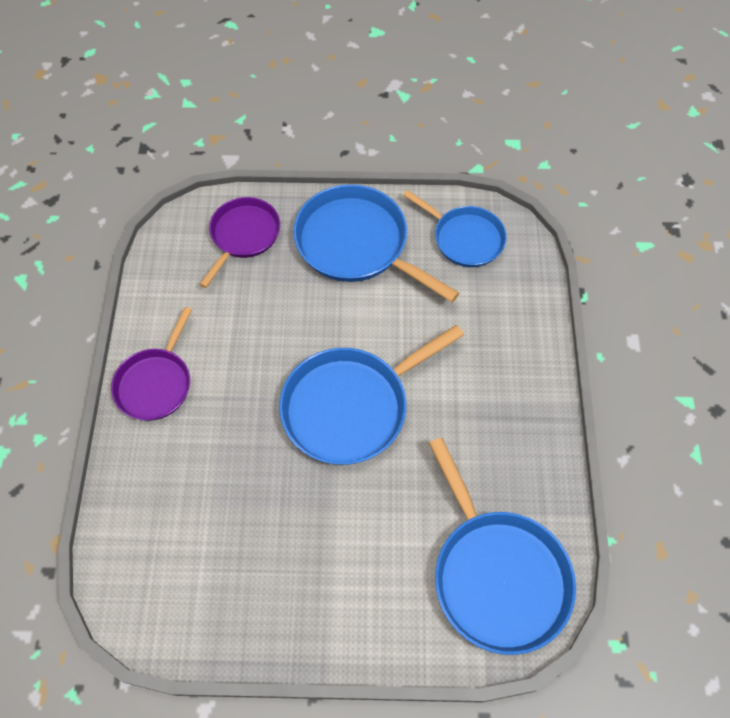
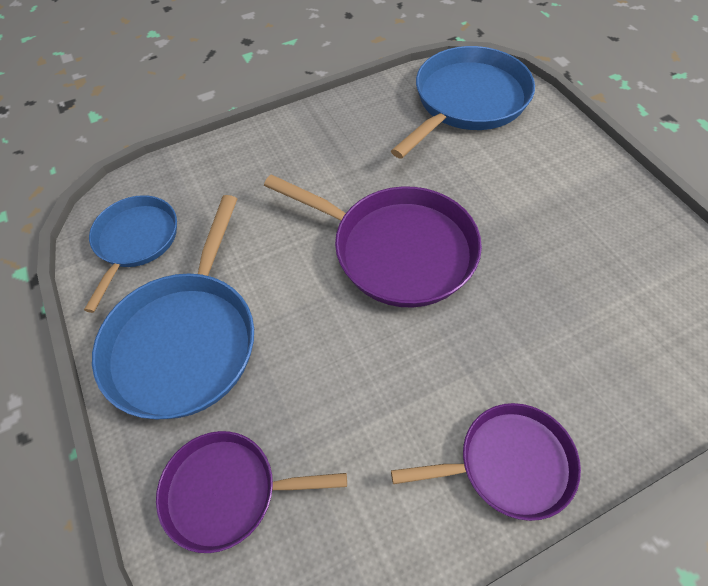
camera: 115 degrees left, 5 degrees down
blue pan [279,325,464,465] -> purple pan [264,174,482,308]

